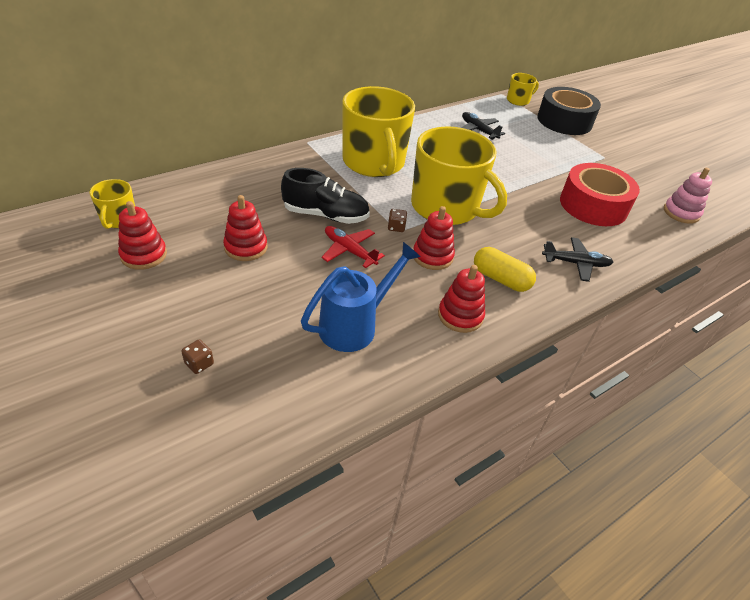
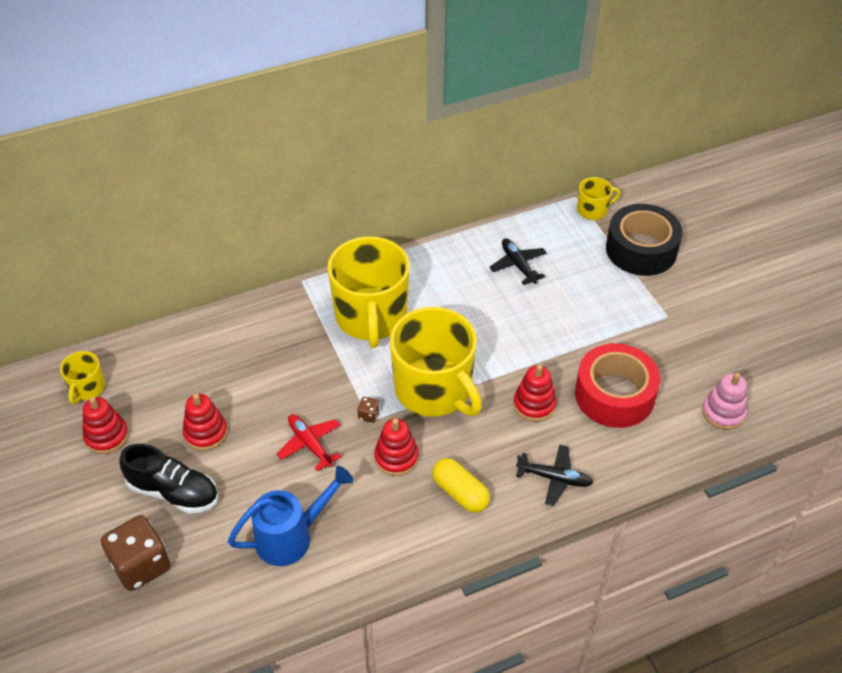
camera: 15 degrees right, 5 degrees up
brown dice [181,339,214,374] -> brown dice [101,515,170,591], size x2.39
black shoe [281,168,370,224] -> black shoe moved to [119,444,218,514]
red stacking toy [438,265,485,333] -> red stacking toy moved to [513,365,557,422]

